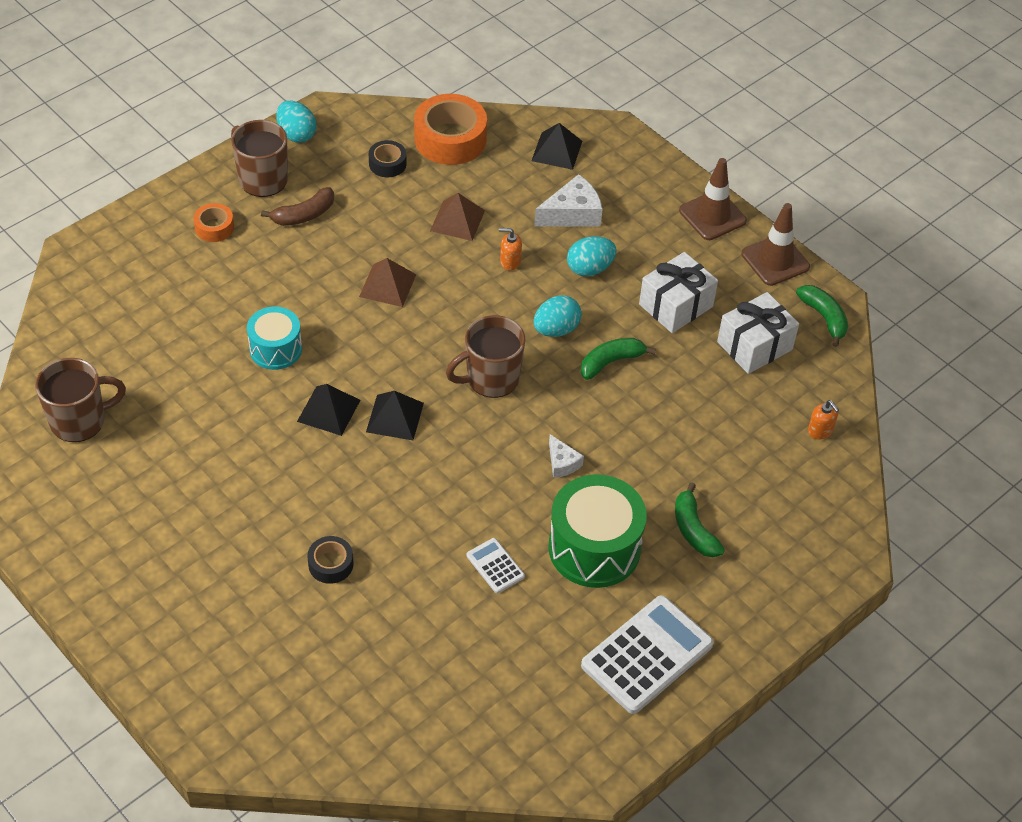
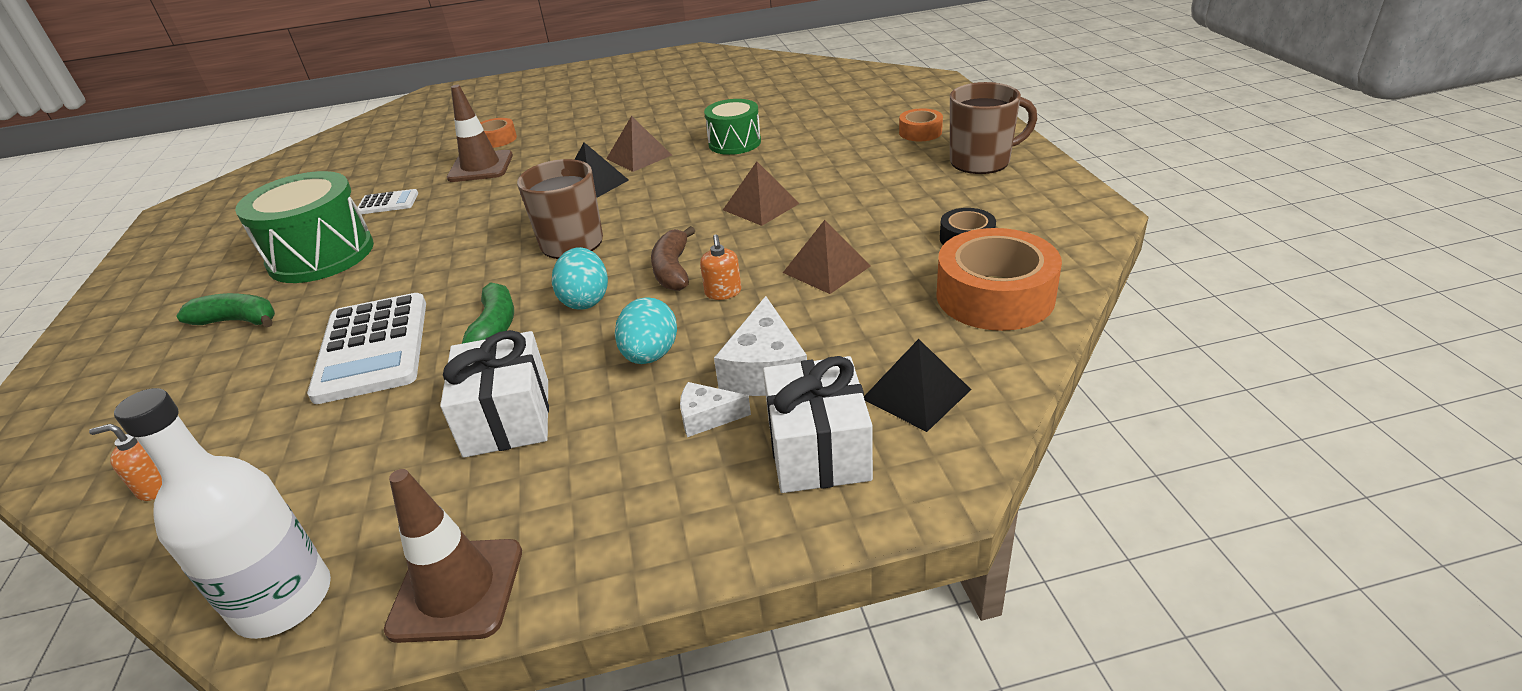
camera: 125 degrees right, 15 degrees down
brown mug [35,358,126,442] -> none
turquoise drum [247,307,302,370] -> green drum [704,99,761,155]
brown banana [261,187,334,226] -> brown banana moved to [651,226,695,291]
turquoise egg [276,100,316,143] -> none
black pyramid [297,384,360,436] -> brown pyramid [606,116,672,172]
black tape [307,536,354,584] -> orange tape [480,118,517,148]
orange soap dispenser [499,228,522,271] -> orange soap dispenser turned 135 degrees clockwise [700,234,741,300]
white cheese [549,434,584,478] -> white cheese moved to [680,382,751,437]
white calculator [581,595,714,714] -> white calculator moved to [307,293,426,404]
brown traffic cone [679,158,747,240] -> brown traffic cone moved to [447,85,513,182]
white gift [717,292,799,374] -> white gift moved to [763,356,873,493]
green banana [796,285,848,347] -> white bottle [114,388,331,639]

